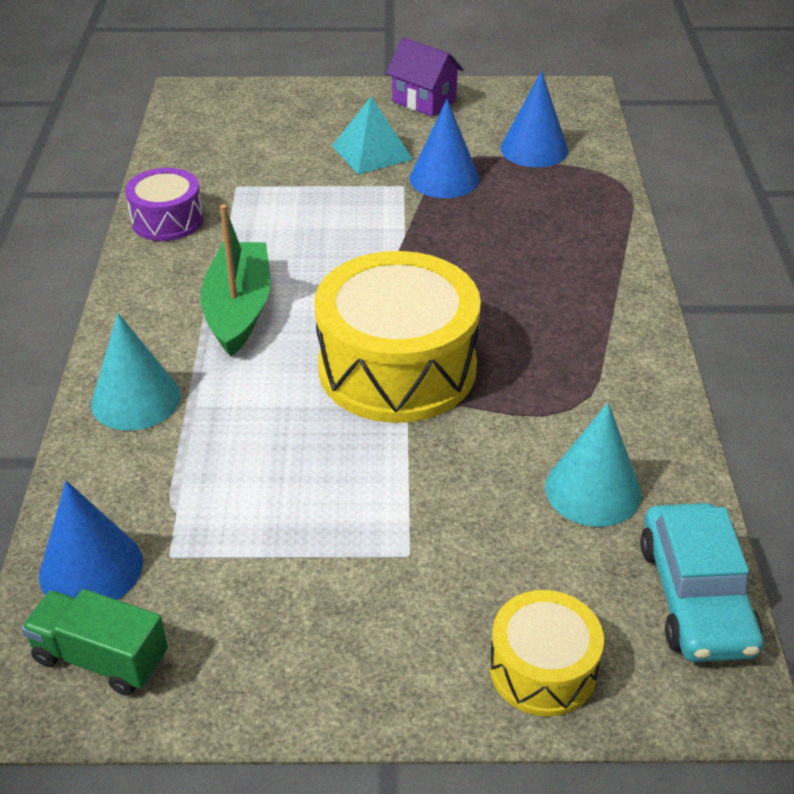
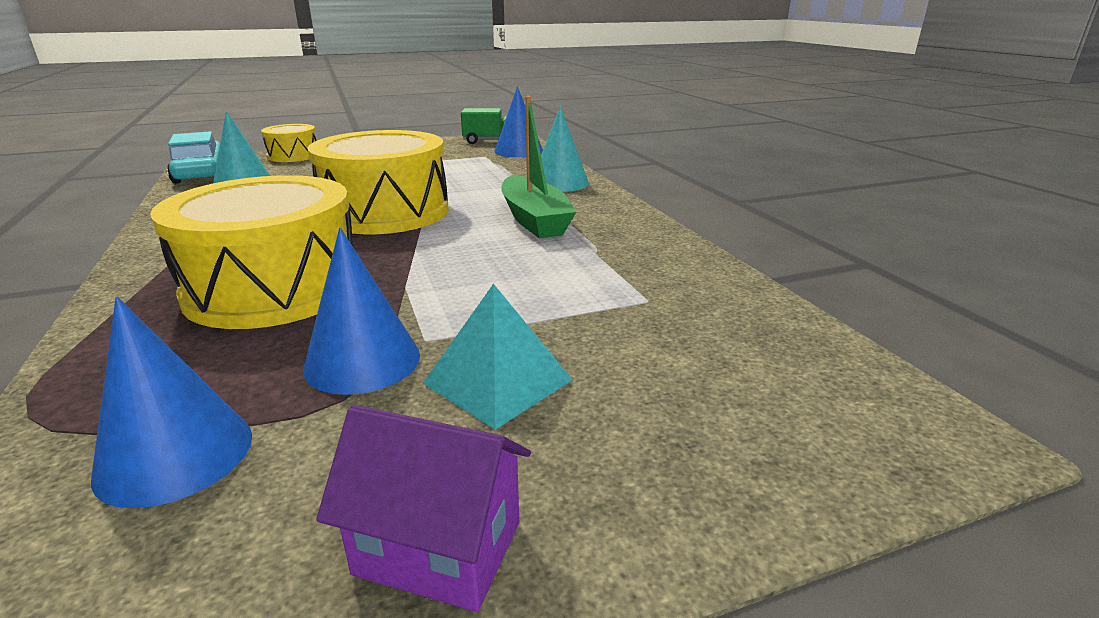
camera: 160 degrees right, 15 degrees down
purple drum [125,168,203,241] -> none
none -> yellow drum [150,175,353,329]

